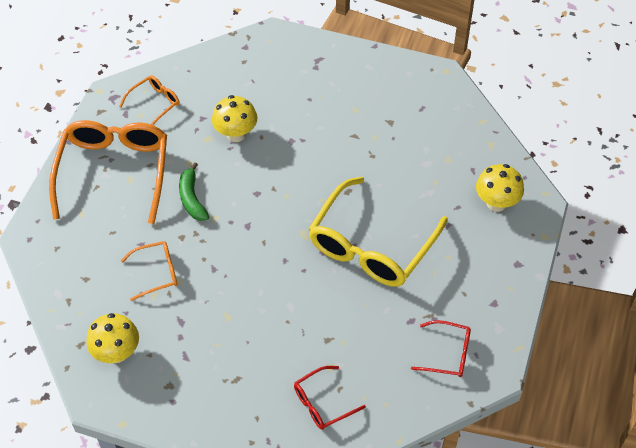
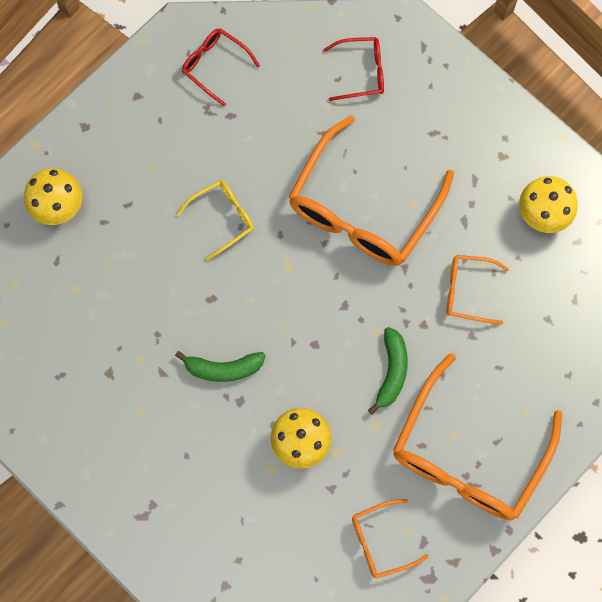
camera: 155 degrees left, 20 degrees up
yellow glasses [308,177,448,287] -> yellow glasses [176,180,254,260], size x0.47
none -> green banana [175,351,265,382]
none -> orange glasses [289,115,454,266]

